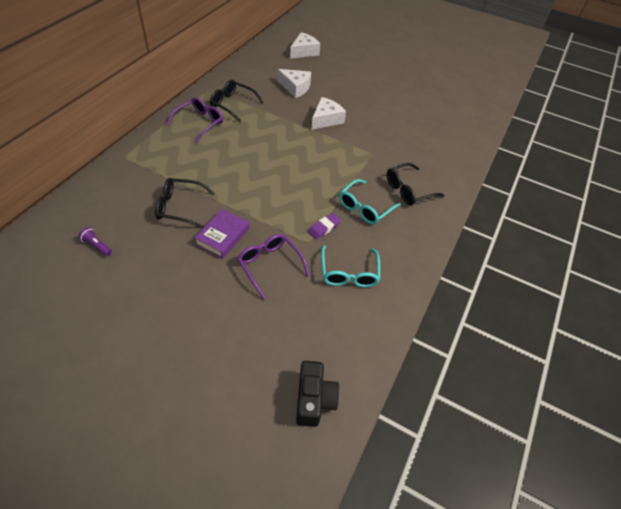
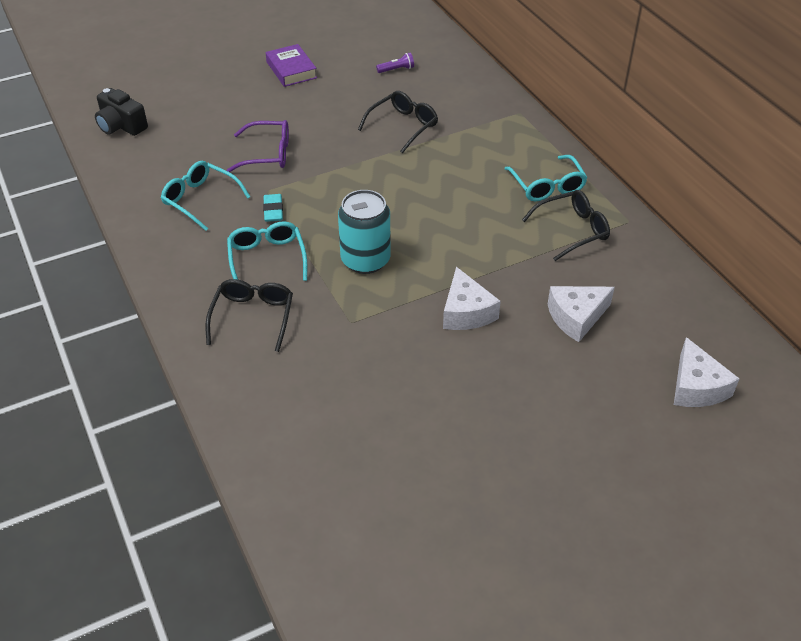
camera: 130 degrees right, 5 degrees down
purple glasses [166,97,223,143] -> turquoise glasses [504,155,588,201]
purple book [194,209,249,259] -> purple book moved to [266,44,317,87]
purple eraser [308,213,341,240] -> turquoise eraser [263,194,283,222]
none -> turquoise can [338,190,391,274]

